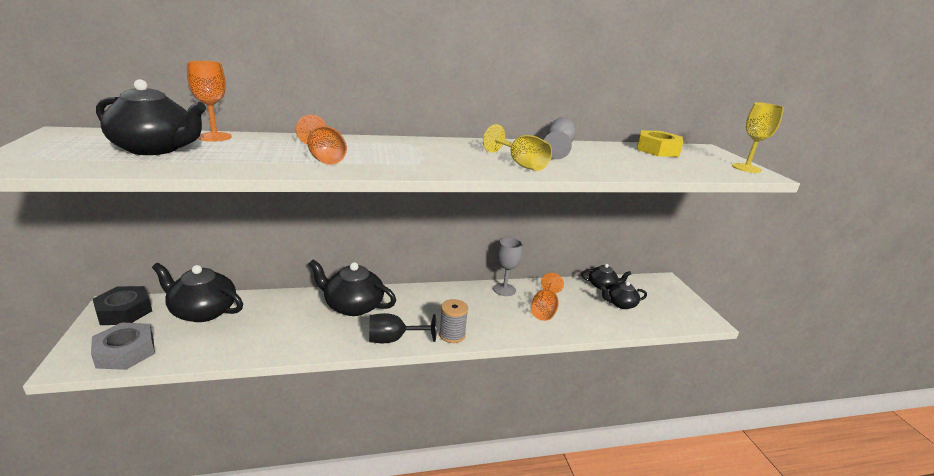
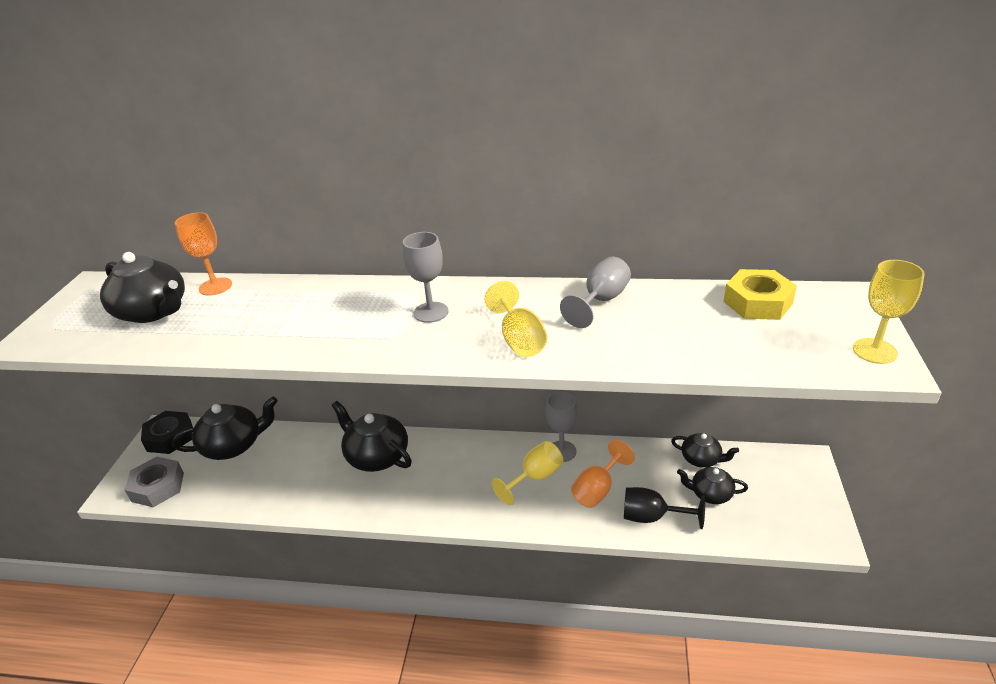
camera: 25 degrees right, 10 degrees up
black teapot [152,263,243,322] -> black teapot turned 120 degrees clockwise [172,397,278,460]
orange goblet [296,114,347,165] -> none
black goblet [369,313,437,343] -> black goblet moved to [624,487,705,529]
grey spool [439,299,468,343] -> none
none -> grey goblet [403,232,448,323]
none -> yellow goblet [492,441,563,506]

